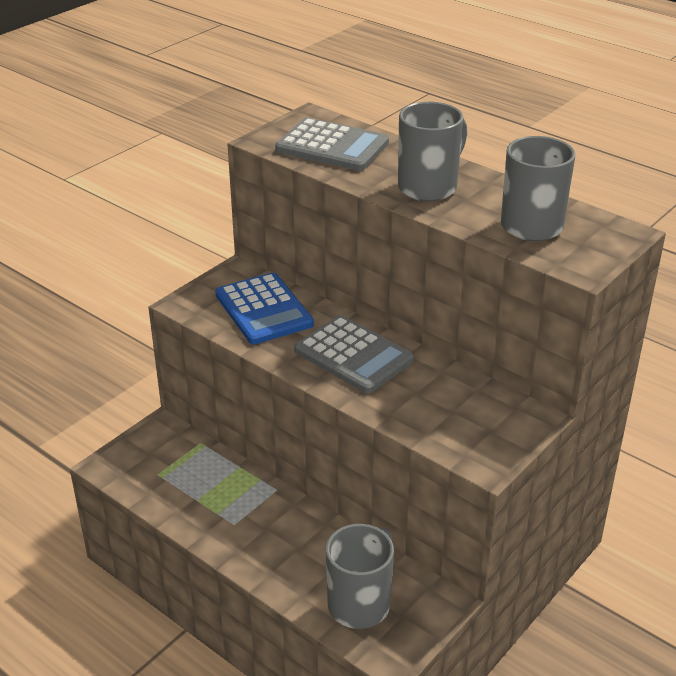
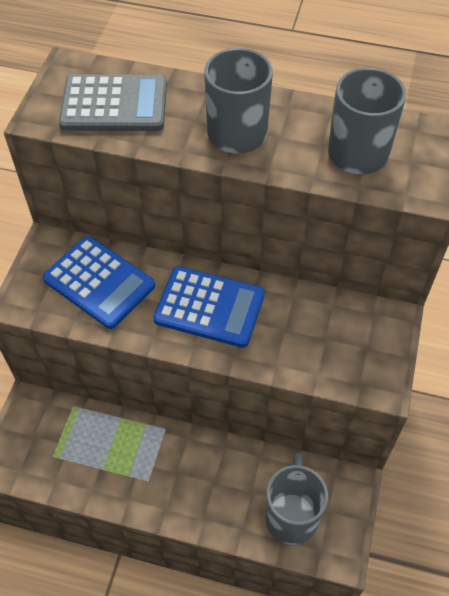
camera: 25 degrees left, 20 degrees up
grey calculator [294,315,414,393] -> blue calculator [153,266,265,348]

